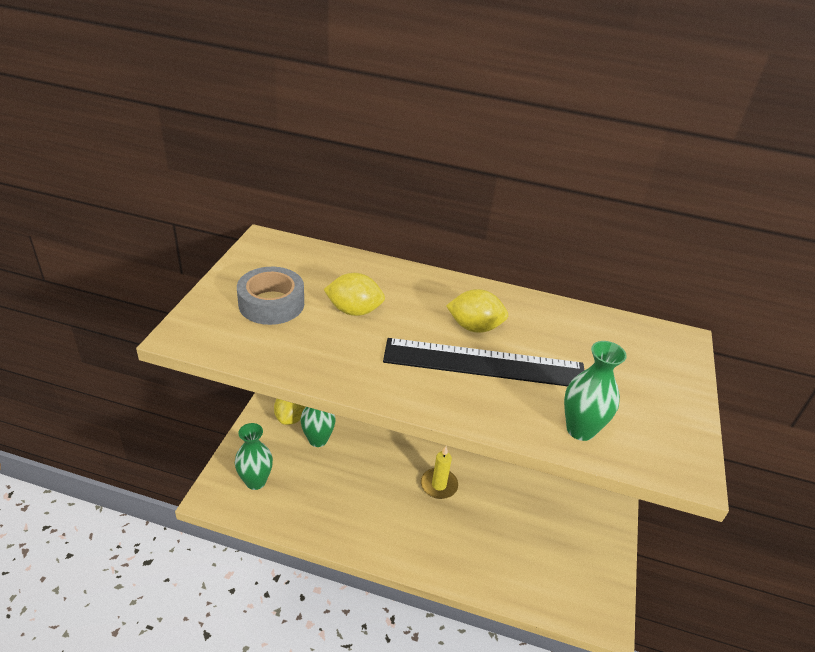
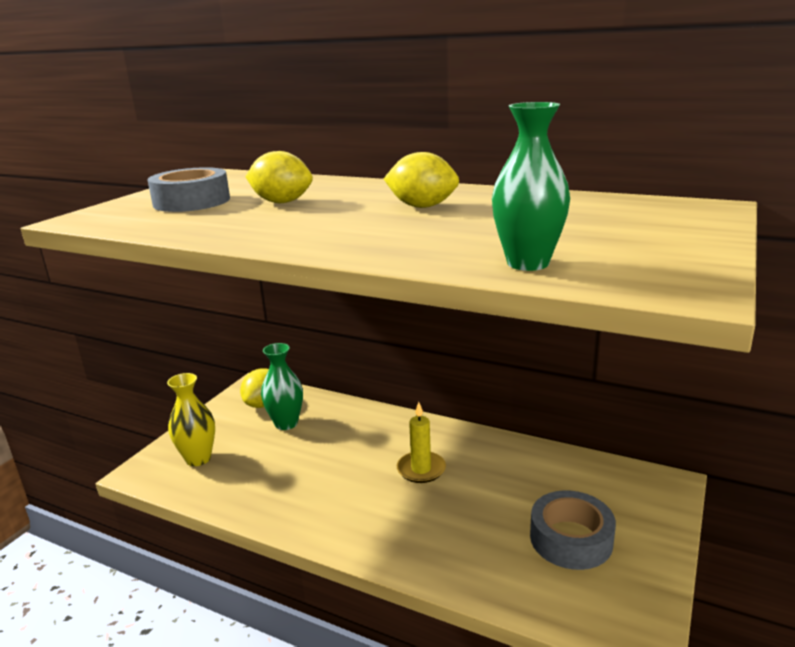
camera: 15 degrees right, 15 degrees down
green vase [235,423,273,490] -> yellow vase [167,373,215,466]
black ruler [383,338,584,386] -> none
none -> grey tape [530,490,616,570]

